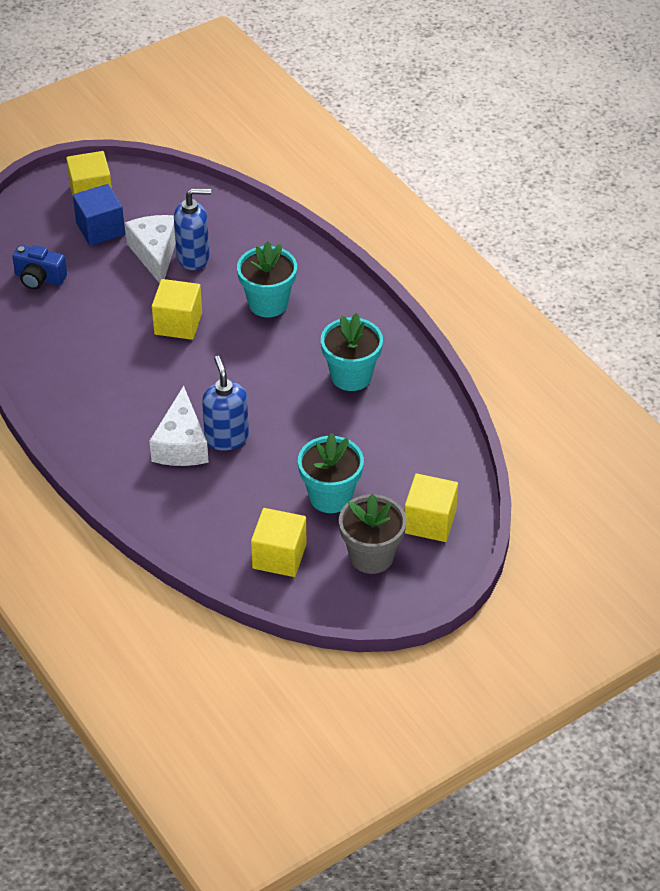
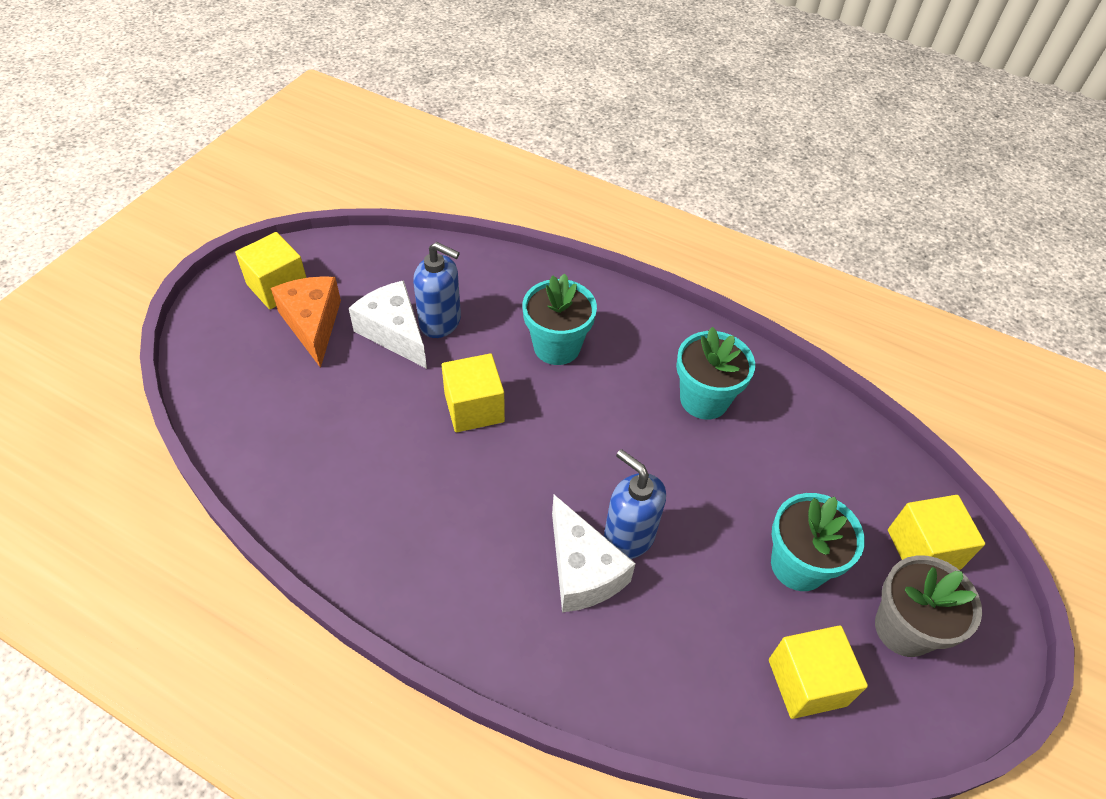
camera: 30 degrees left, 5 degrees up
blue camera [12,245,67,290] -> none
blue cube [73,184,125,246] -> orange cheese [271,276,341,368]
blue soap dispenser [174,188,211,270] -> blue soap dispenser turned 60 degrees clockwise [413,242,461,338]

